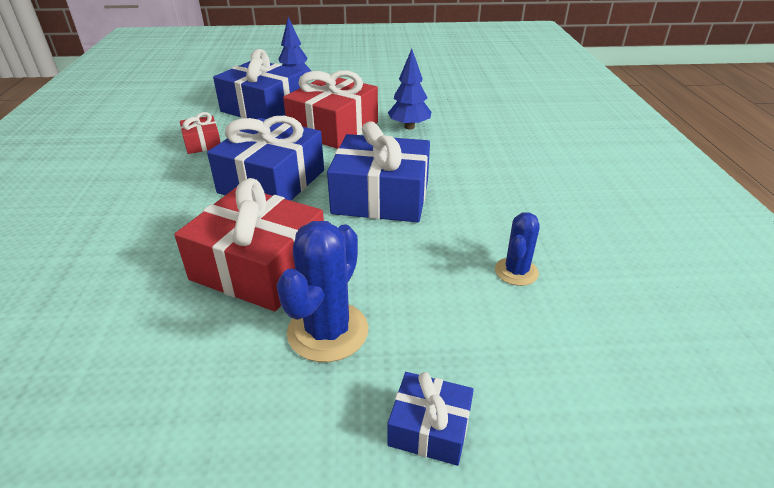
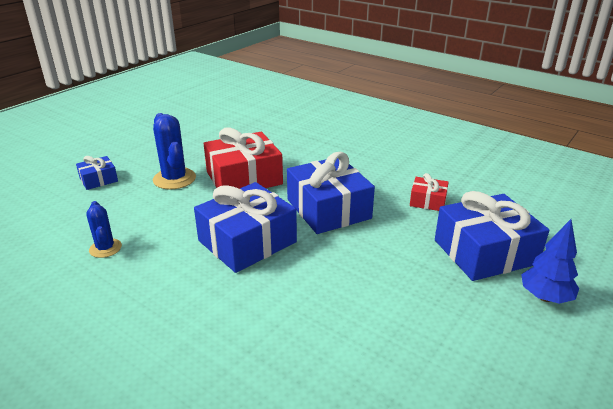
camera: 130 degrees right, 5 degrees down
red gift [283,70,378,149] -> none
blue tree [388,49,431,129] -> none

